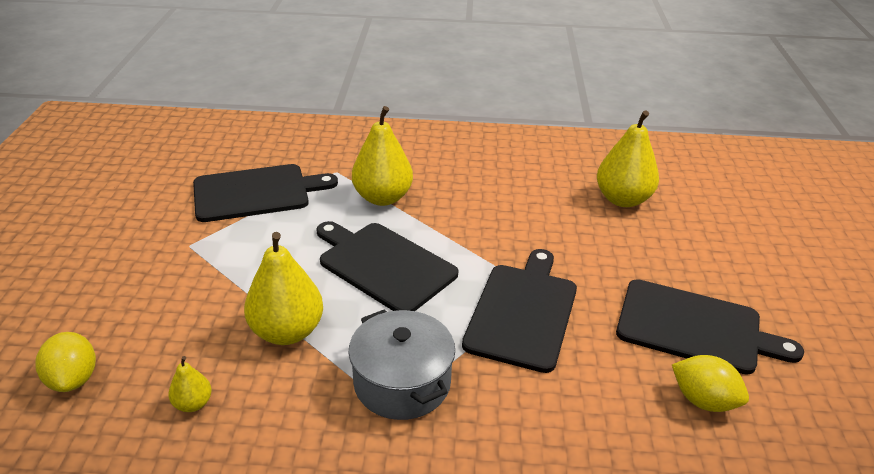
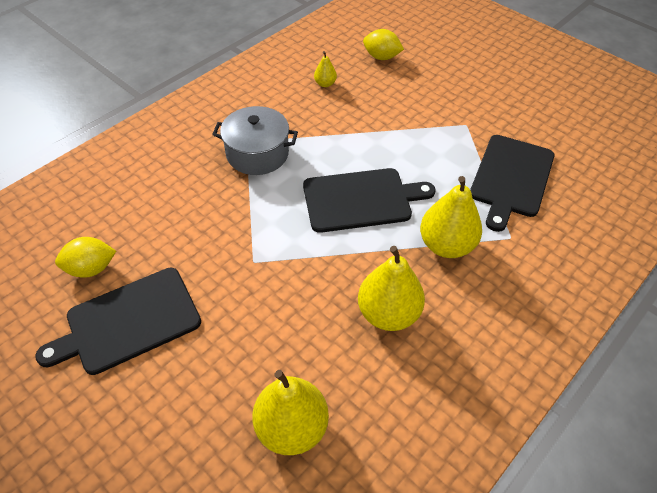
camera: 130 degrees right, 15 degrees up
yellow pear [244,232,323,345] -> yellow pear moved to [358,246,425,331]
black cutting board [462,249,577,373] -> none

